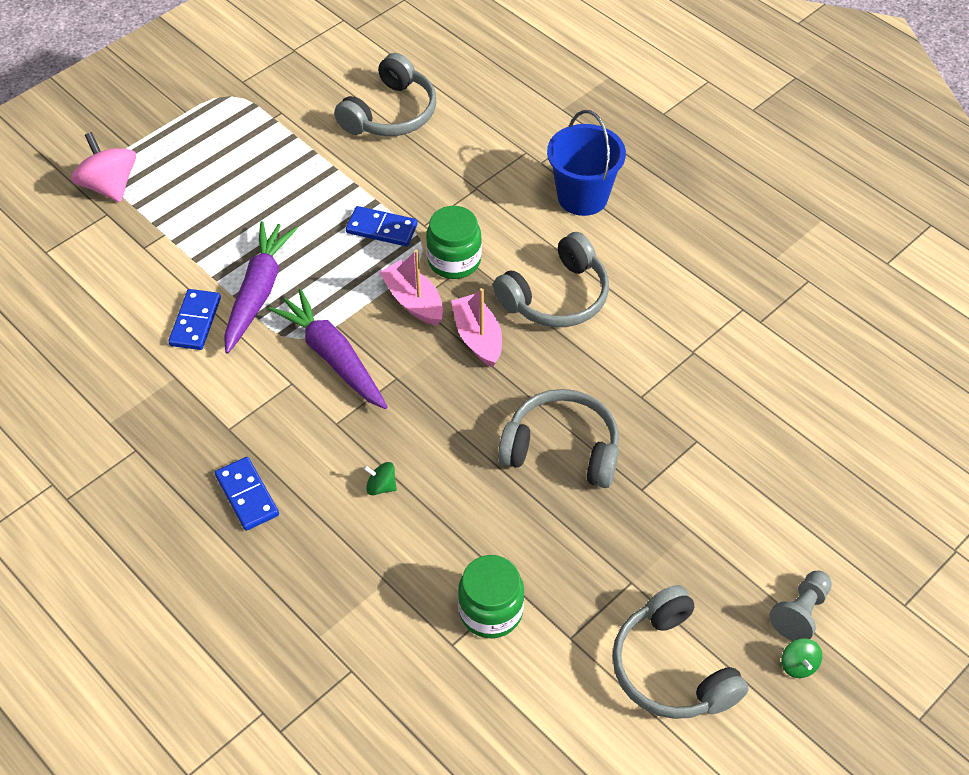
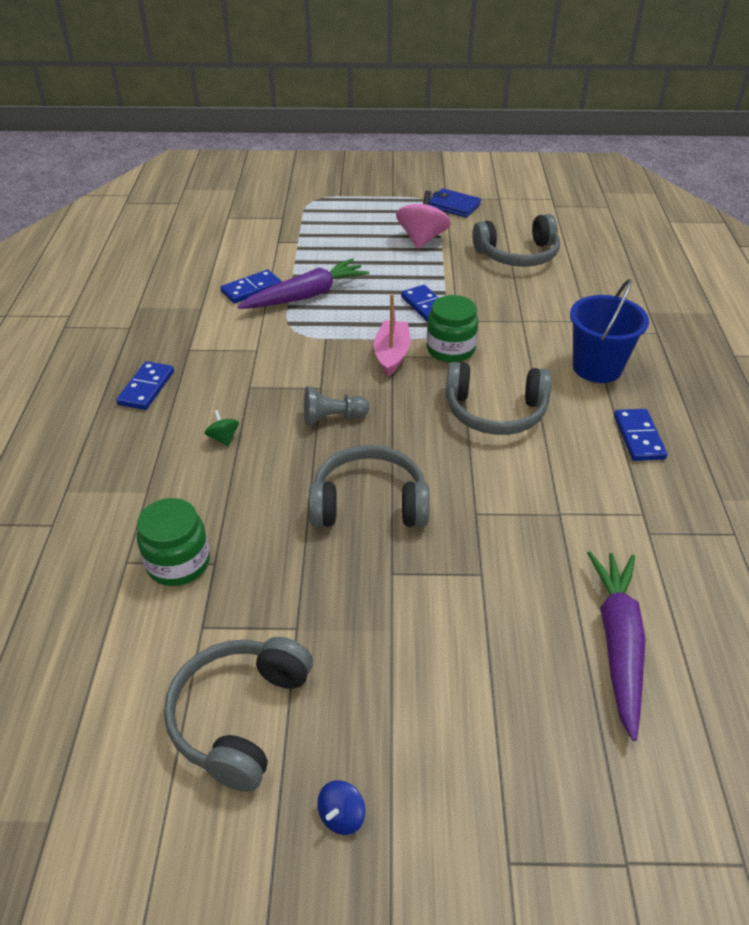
camera: 45 degrees right, 10 degrees down
pink spinning top [71,132,136,202] -> pink spinning top moved to [396,191,451,249]
purple carrot [268,289,388,409] -> purple carrot moved to [587,551,646,741]
pink boat [451,288,502,367] -> none
grey headphones [498,389,619,488] -> grey headphones turned 60 degrees counterclockwise [309,445,430,527]
grey pawn [769,571,832,641] -> grey pawn moved to [304,387,369,426]
green spinning top [782,638,822,678] -> blue spinning top [317,780,365,835]
none -> blue wallet [429,188,481,217]
none -> blue domino [614,409,667,461]

